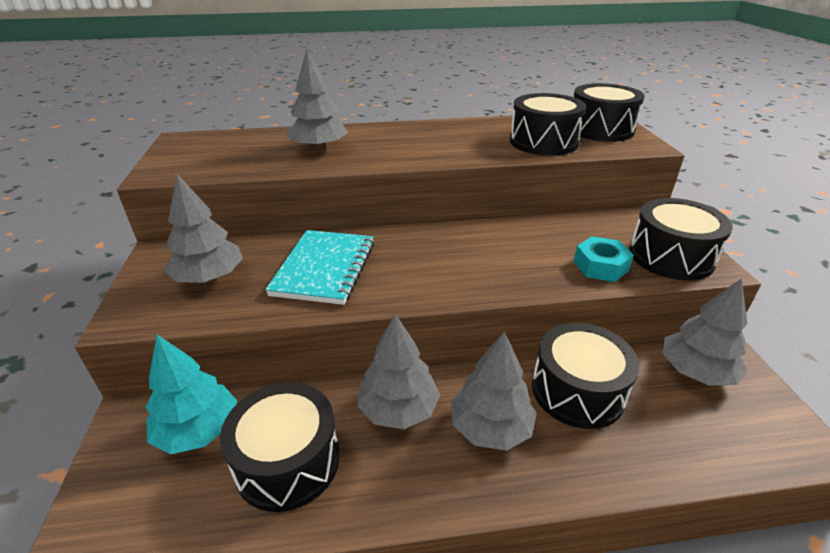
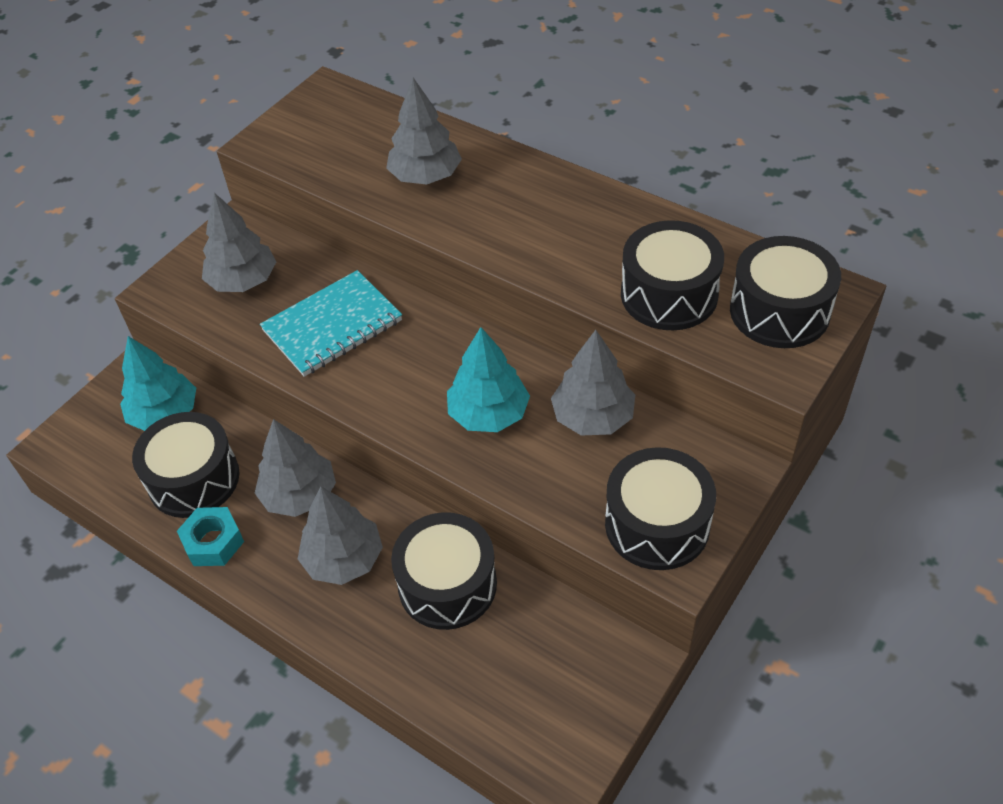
camera: 45 degrees right, 15 degrees up
turquoise nut [573,236,634,282] -> turquoise nut moved to [177,507,244,566]
grey tree [662,278,748,386] -> grey tree moved to [551,330,635,436]
none -> turquoise tree [447,327,530,432]

